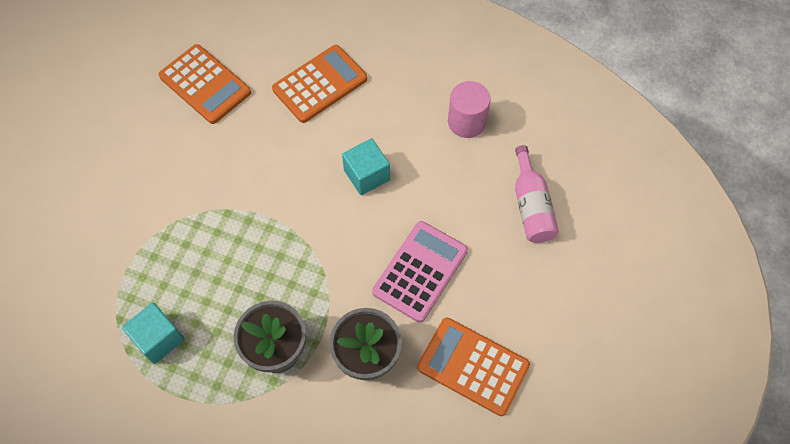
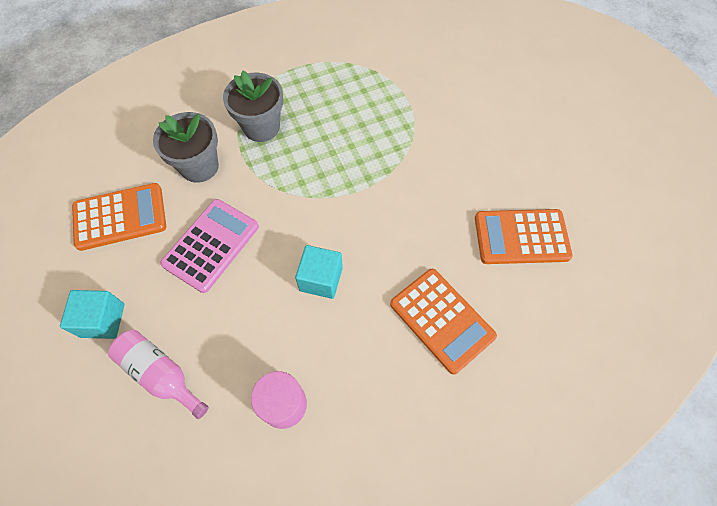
camera: 135 degrees right, 0 degrees up
turquoise cube [122,303,184,364] -> turquoise cube moved to [60,290,124,339]
orange calculator [272,45,367,123] -> orange calculator turned 45 degrees counterclockwise [390,269,497,375]
pink calculator [372,221,468,323] -> pink calculator turned 135 degrees counterclockwise [160,199,259,293]

